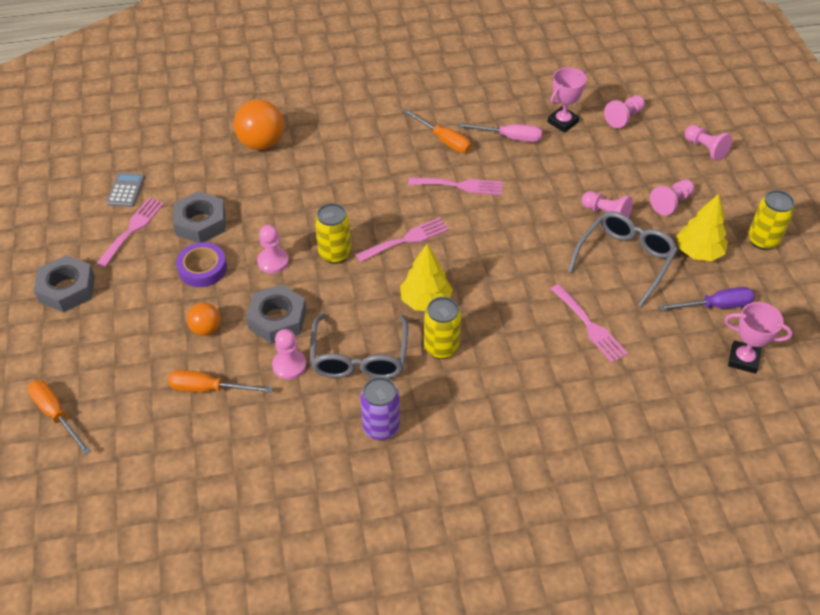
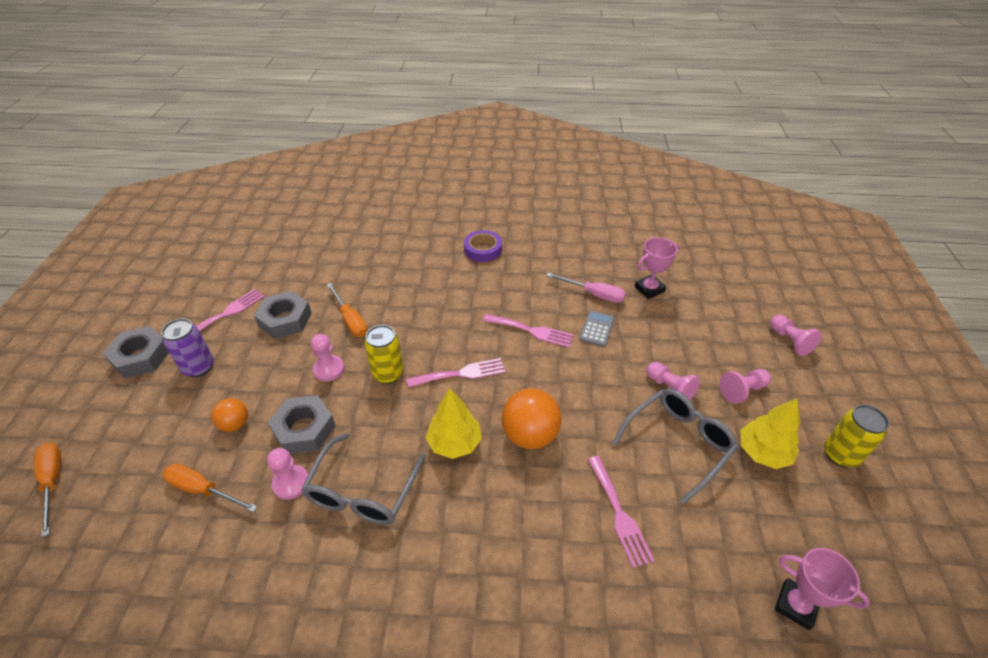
camera: 15 degrees right, 5 degrees down
grey calculator [107,172,145,207] -> grey calculator moved to [579,311,615,347]
purple tape [176,242,227,287] -> purple tape moved to [464,230,502,262]
orange ball [234,99,284,150] -> orange ball moved to [501,388,562,449]
purple can [360,377,400,440] -> purple can moved to [161,318,214,377]
orange screwdriver [403,109,471,153] -> orange screwdriver moved to [327,283,367,337]
yellow can [424,297,461,359] -> none
pink pawn [604,95,645,128] -> none
purple screwdriver [658,287,755,311] -> none

